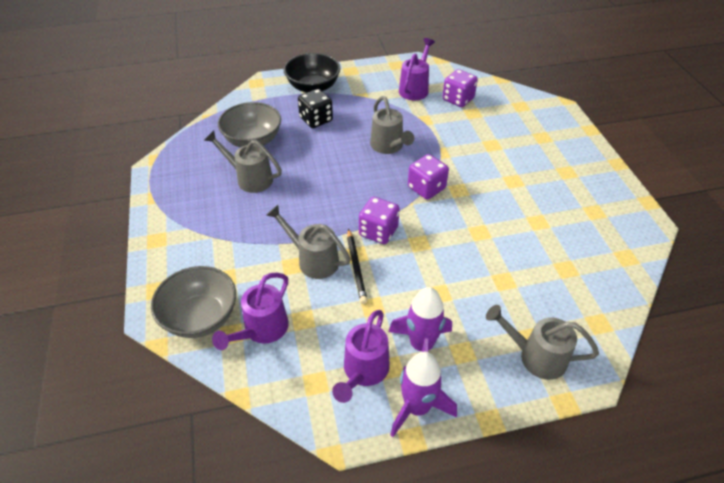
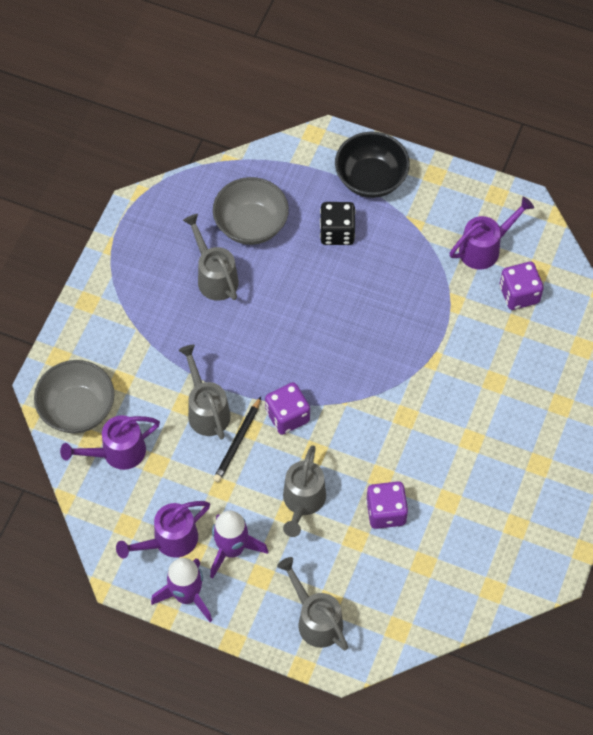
camera: 35 degrees right, 15 degrees up
grey watering can [370,96,414,154] -> grey watering can moved to [283,445,326,537]
purple dice [408,154,449,200] -> purple dice moved to [366,481,408,529]

